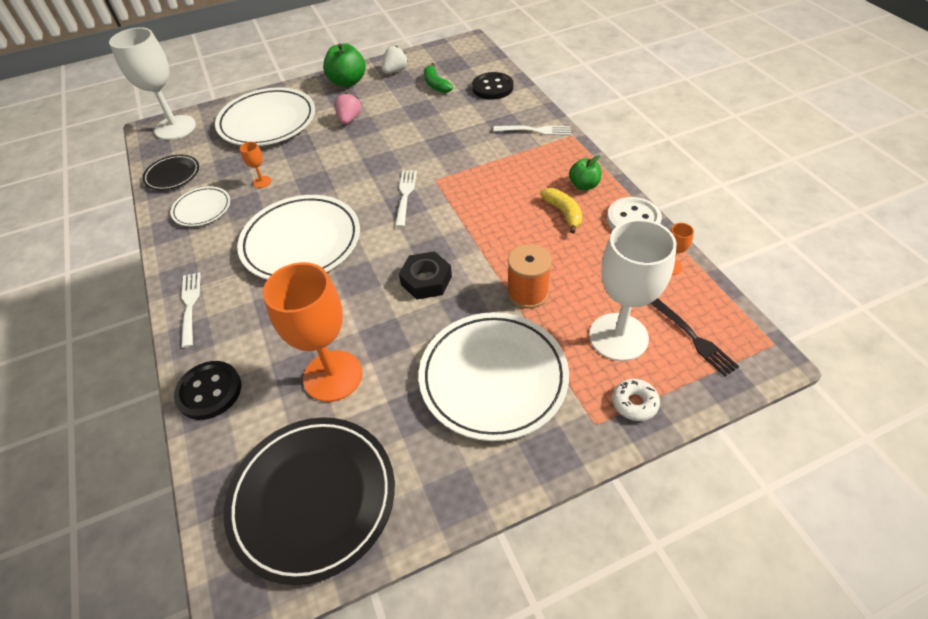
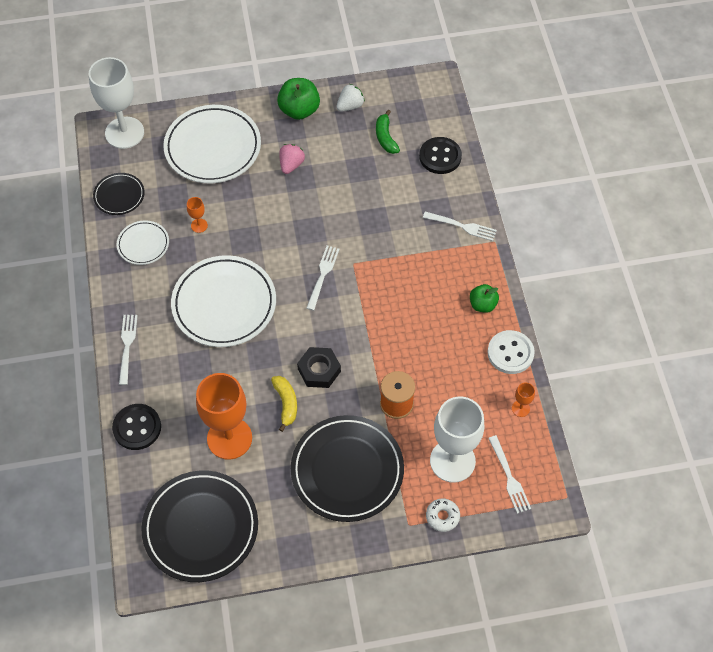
camera: 10 degrees right, 10 degrees up
white plate [419,312,569,441] -> black plate [291,415,404,522]
yellow banana [540,188,582,234] -> yellow banana moved to [271,376,297,432]
black fork [650,298,739,377] -> white fork [488,435,531,514]

